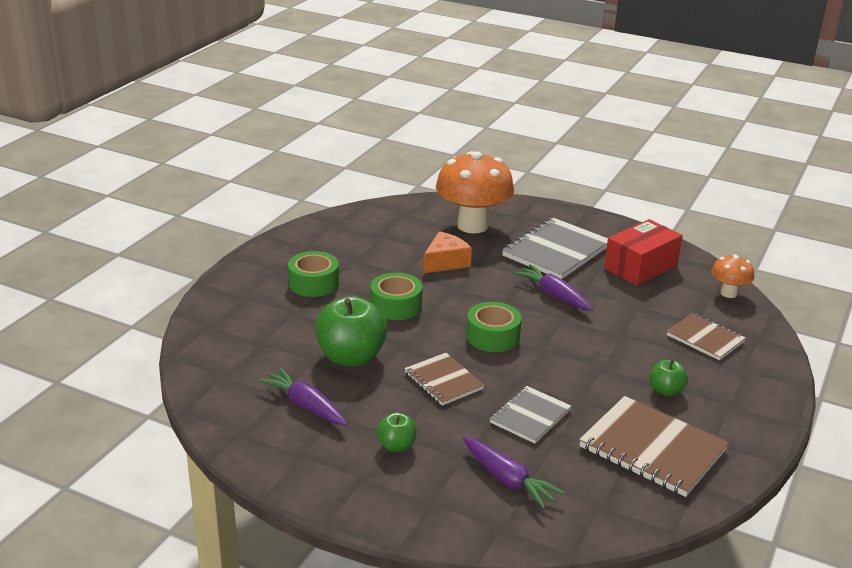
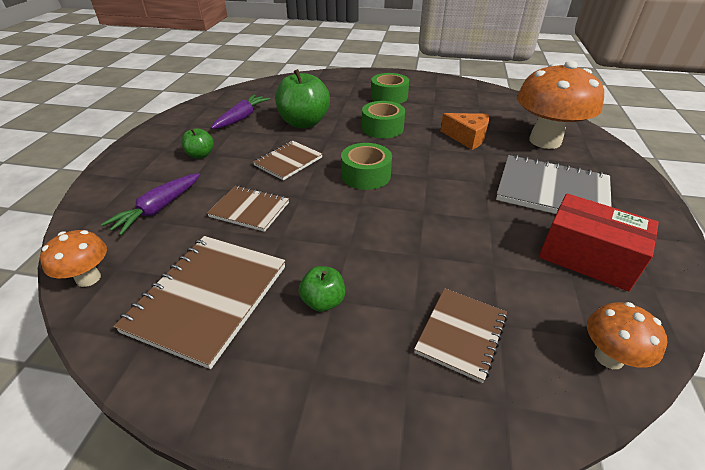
camera: 75 degrees right, 10 degrees up
grey notebook [490,386,572,444] -> brown notebook [207,186,289,232]
purple carrot [513,264,593,311] -> none
none -> orange mushroom [40,230,107,287]

